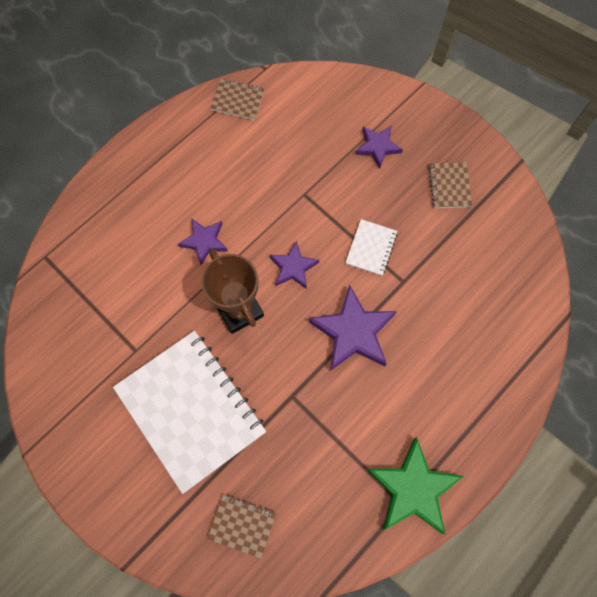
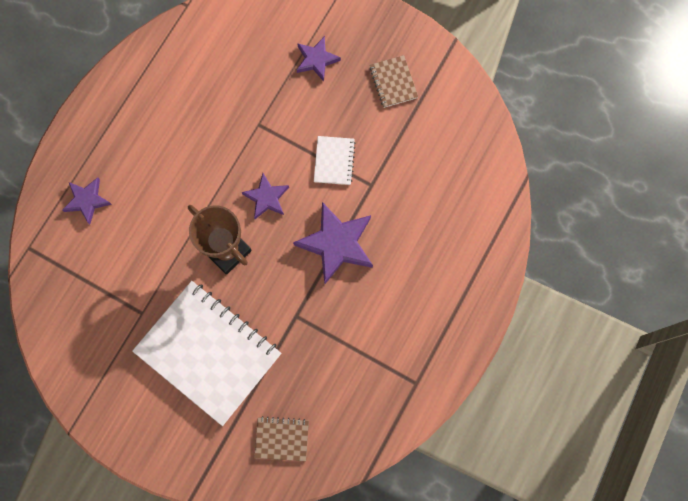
camera: 15 degrees left, 5 degrees up
purple star [178,218,228,265] -> purple star moved to [63,177,112,224]
brown notebook [210,79,265,120] -> none
green star [367,437,464,534] -> none

